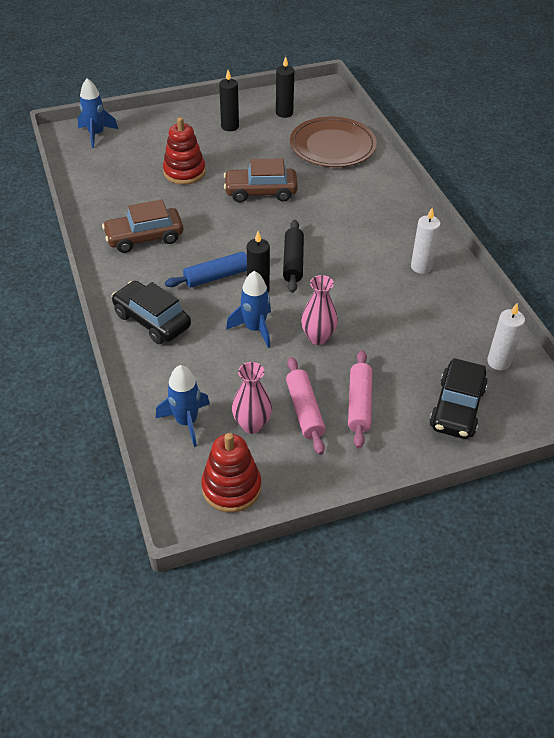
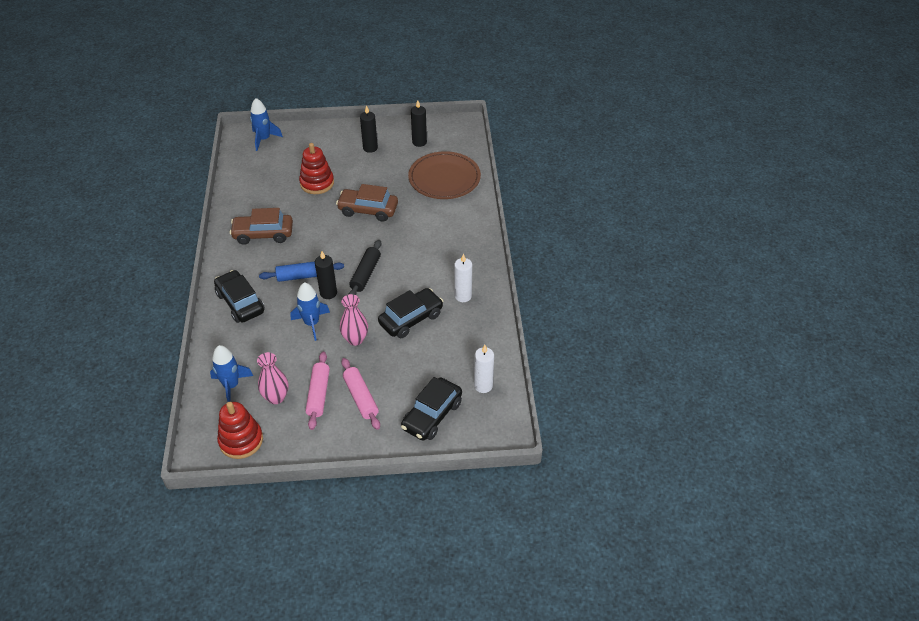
camera: 15 degrees right, 0 degrees up
pink rolling pin [348,350,372,448] -> pink rolling pin turned 45 degrees counterclockwise [341,358,380,430]
none -> black car [378,288,443,338]

